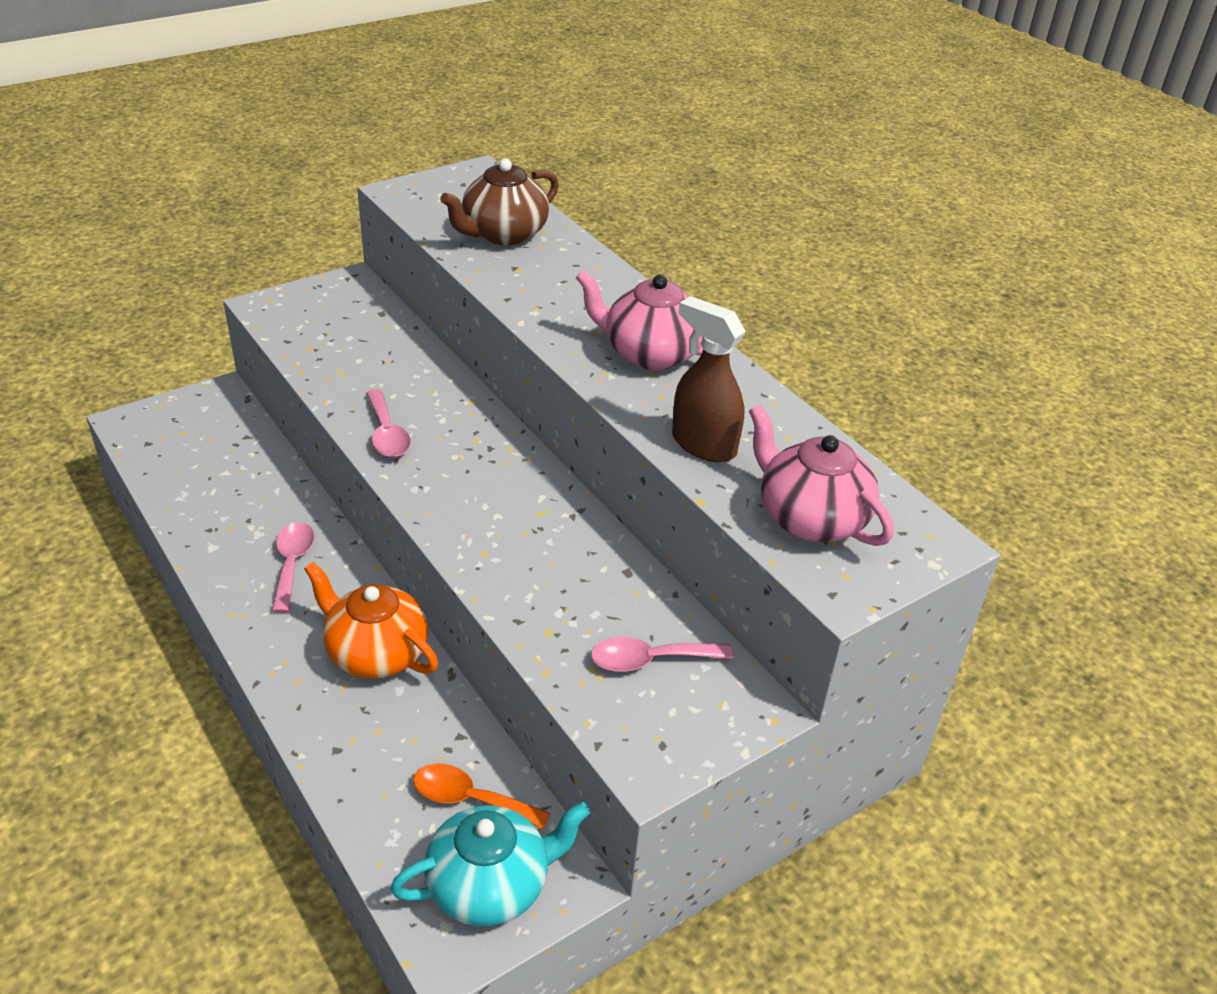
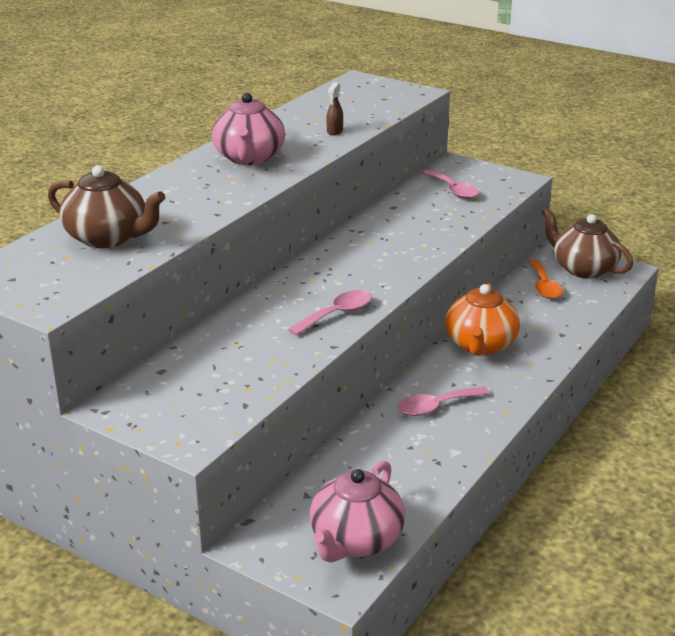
camera: 110 degrees left, 10 degrees down
turquoise teapot [390,802,590,926] -> brown teapot [542,208,633,278]
brown spray bottle [672,296,746,462] -> brown spray bottle [326,83,343,135], size x0.49
pink teapot [749,404,894,546] -> pink teapot moved to [310,461,405,562]

